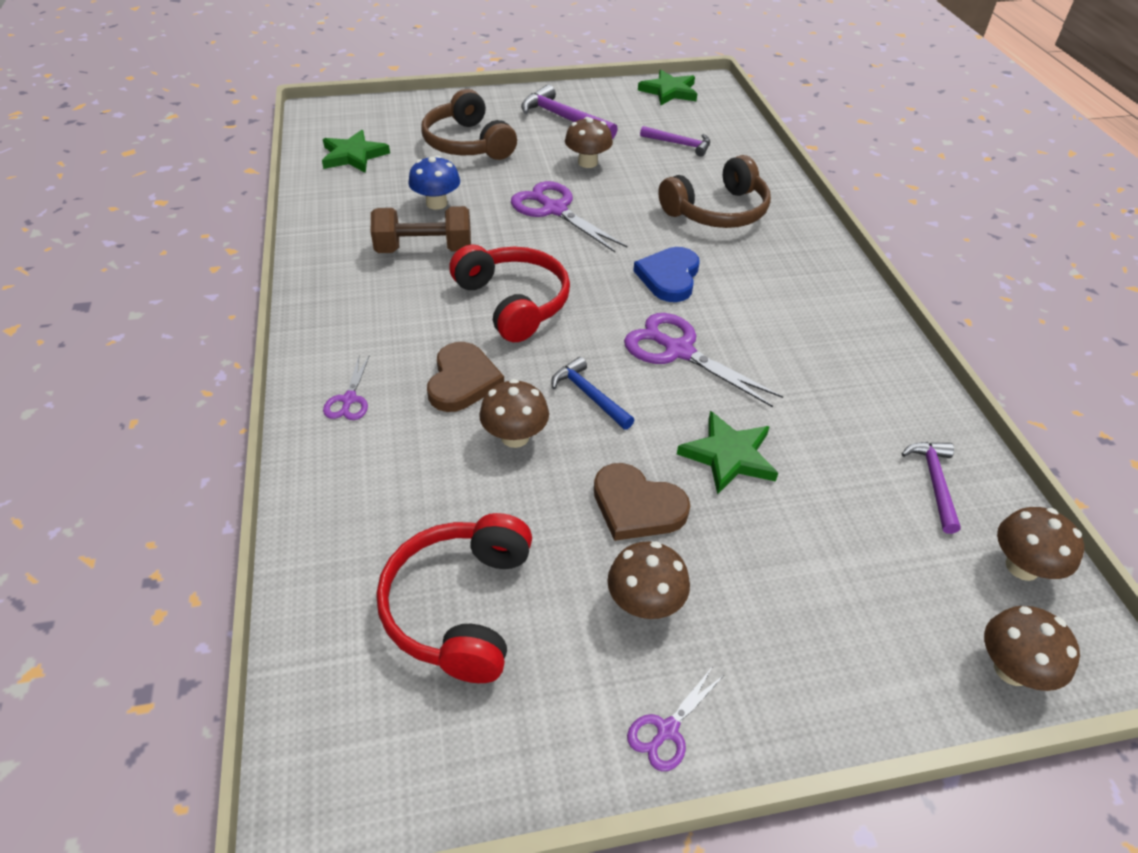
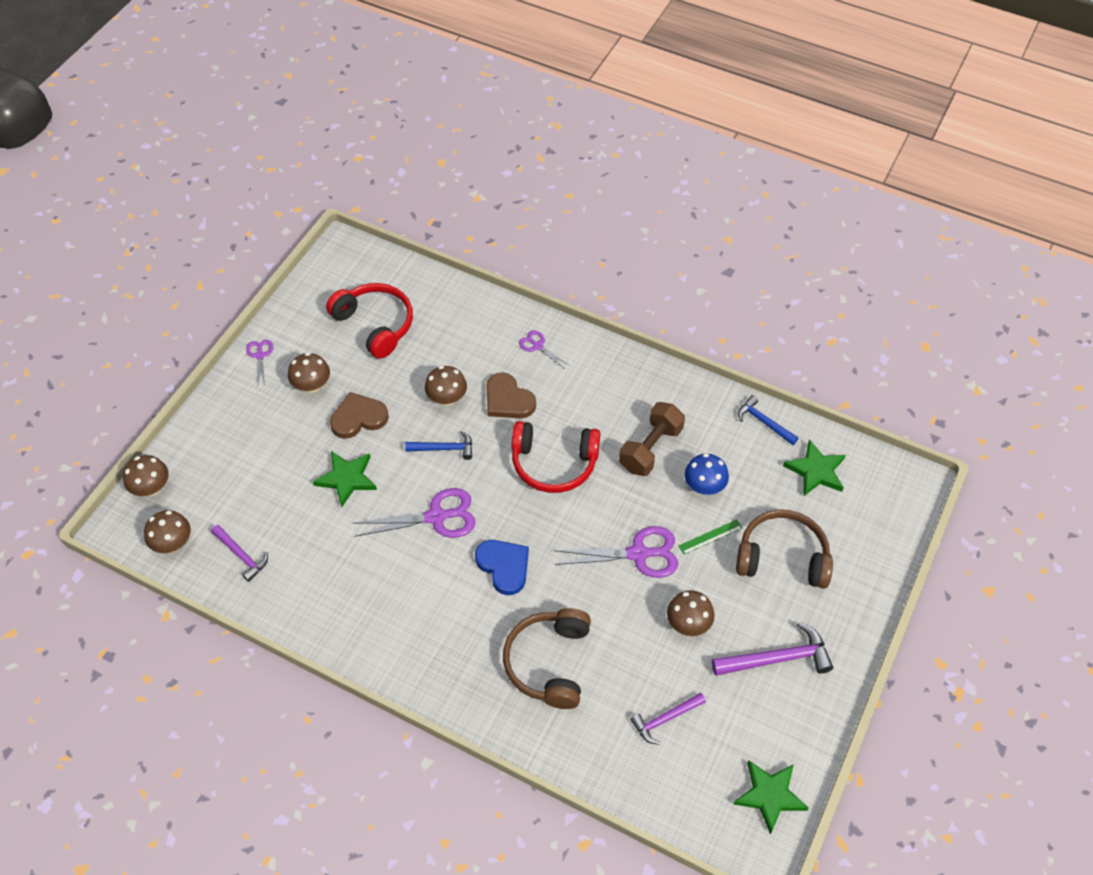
camera: 130 degrees right, 10 degrees up
none -> green ruler [679,520,743,555]
none -> blue hammer [738,395,798,445]

